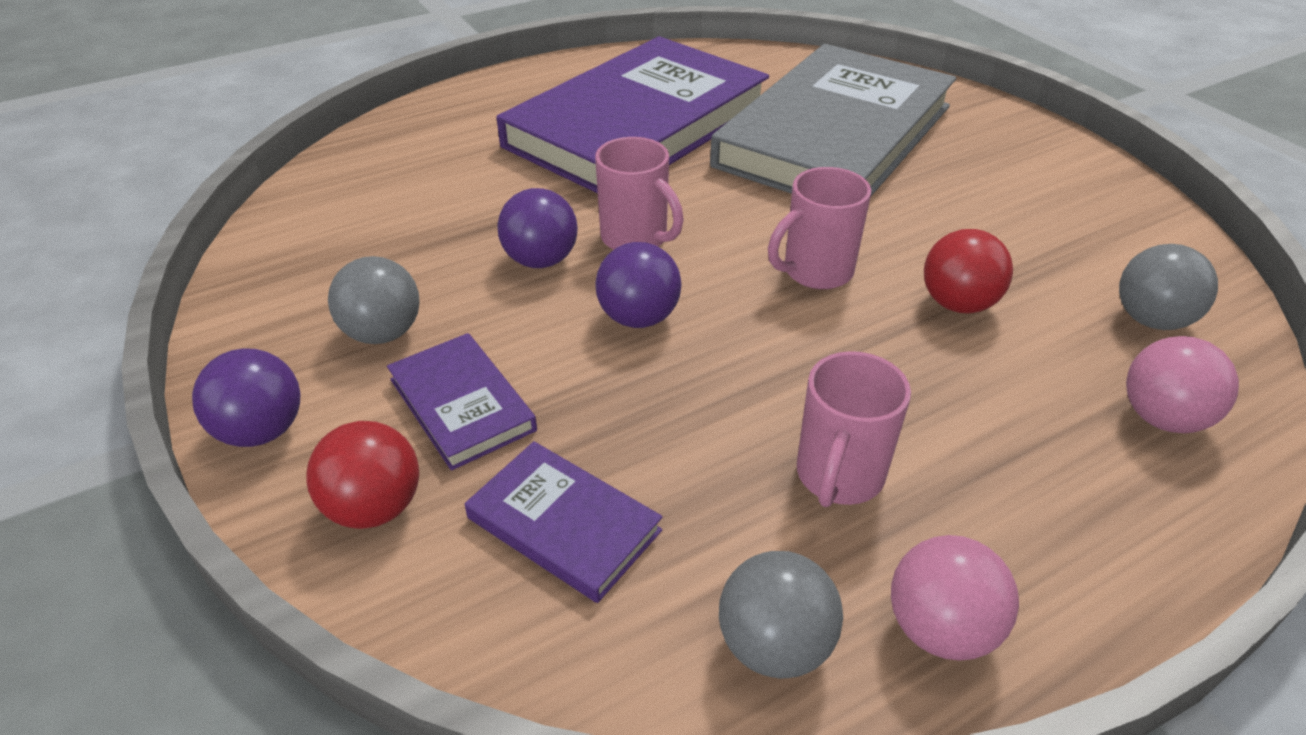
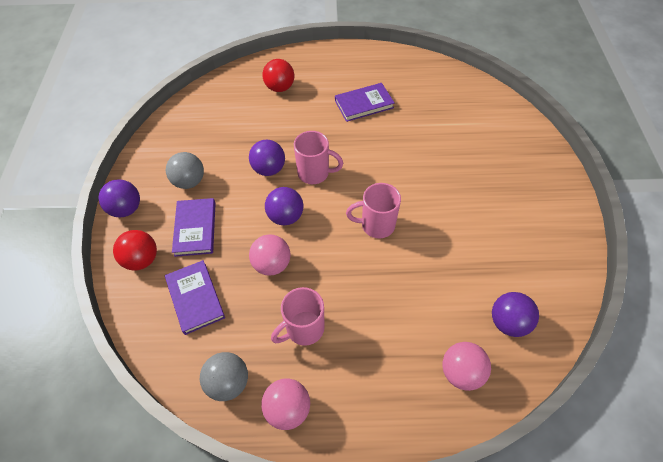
camera: 30 degrees right, 15 degrees up
purple book [496,36,769,193] -> purple book [335,83,394,122], size x0.42
pink mug [595,137,684,250] -> pink mug turned 60 degrees counterclockwise [294,131,343,184]
grey book [710,44,956,196] -> none
red ball [924,229,1013,313] -> red ball moved to [262,59,294,92]
grey ball [1119,244,1218,330] -> purple ball [492,292,539,337]
none -> pink ball [249,235,290,276]

